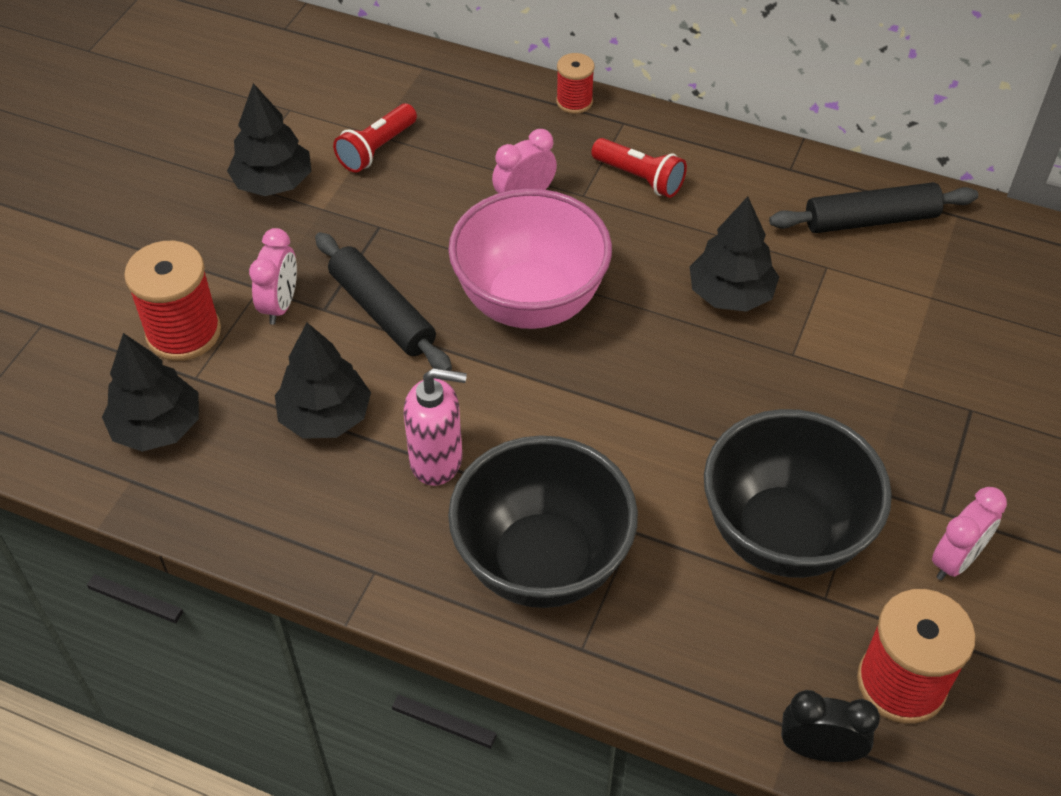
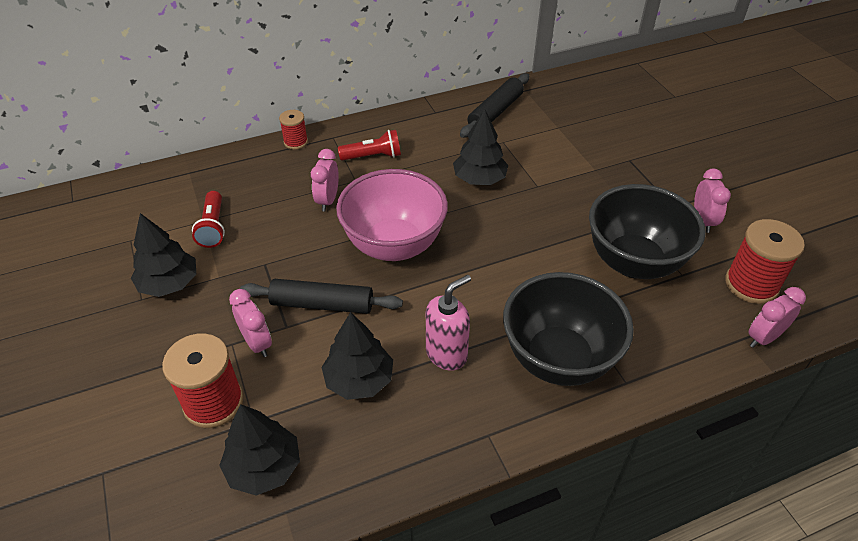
camera: 45 degrees left, 5 degrees down
black clock [781,690,880,762] -> pink clock [748,287,806,348]

